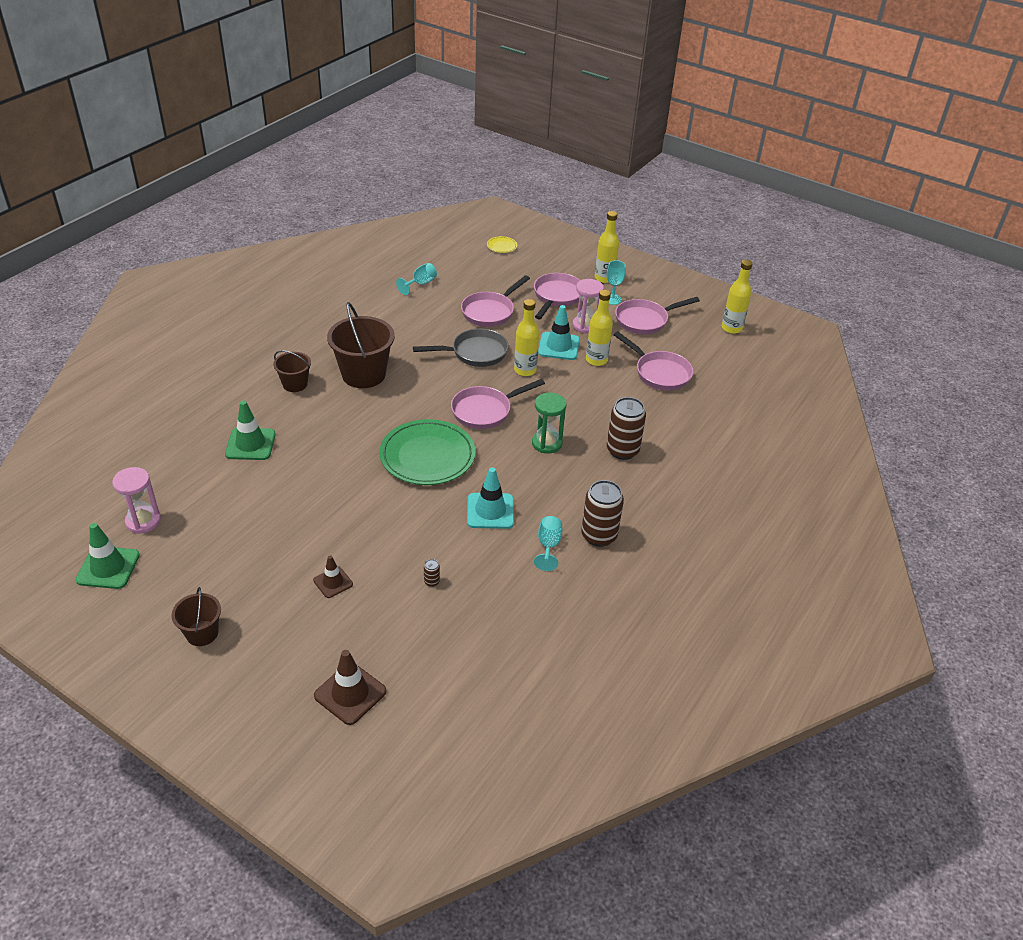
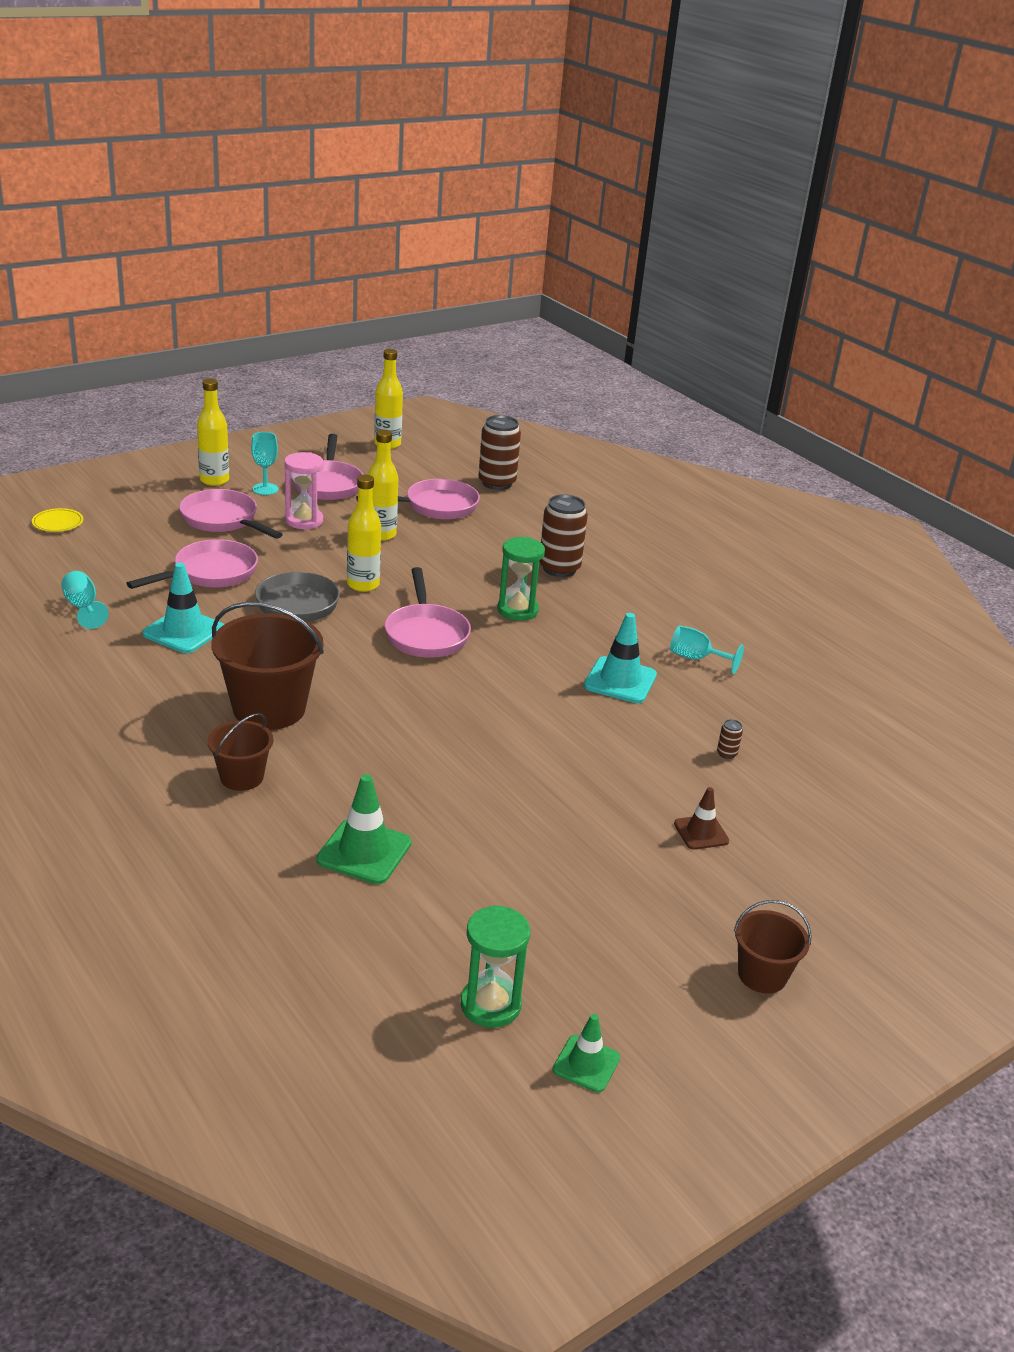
camera: 70 degrees left, 10 degrees down
green traffic cone [76,523,140,589] -> green traffic cone [553,1014,620,1093], size x0.62
pink hourglass [112,467,161,534] -> green hourglass [461,905,530,1028]
brown traffic cone [314,650,386,725] -> none
green plate [380,419,475,485] -> none
pink pan [461,275,530,327] -> pink pan turned 105 degrees counterclockwise [126,539,258,589]
turquoise traffic cone [538,305,580,360] -> turquoise traffic cone moved to [143,563,224,653]
brown can [581,480,624,547] -> brown can moved to [479,415,521,490]

